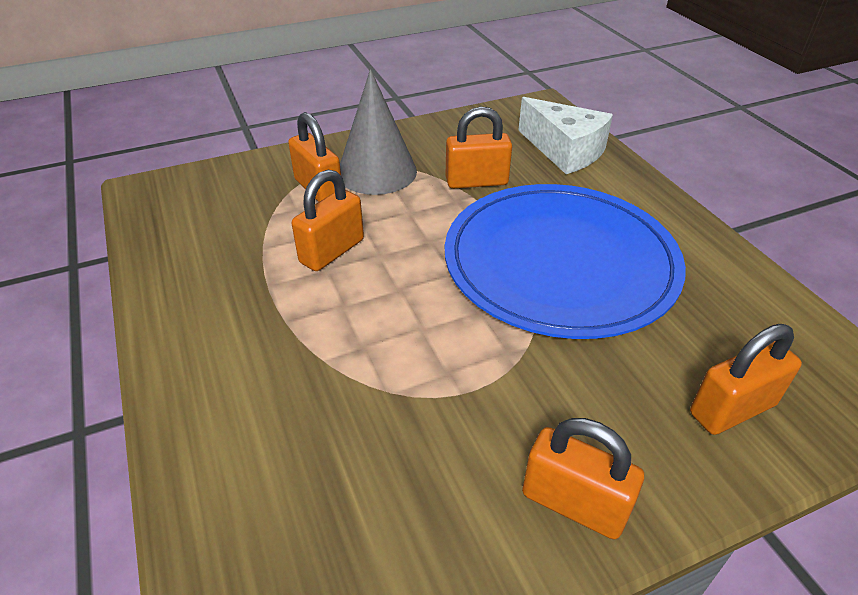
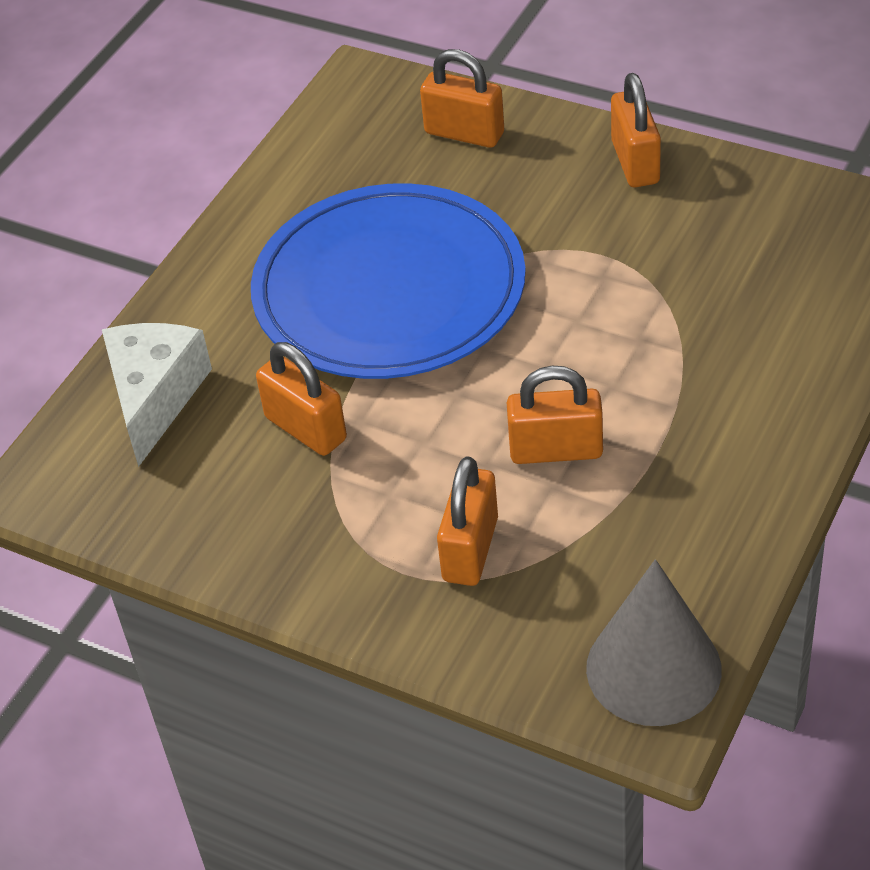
camera: 125 degrees left, 5 degrees up
grey cone [340,69,417,195] -> grey cone moved to [586,559,722,726]

